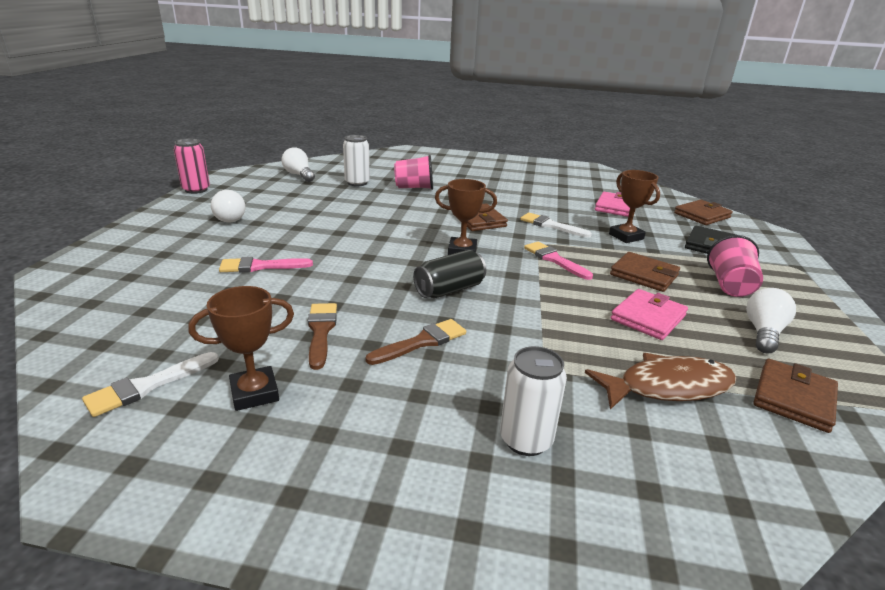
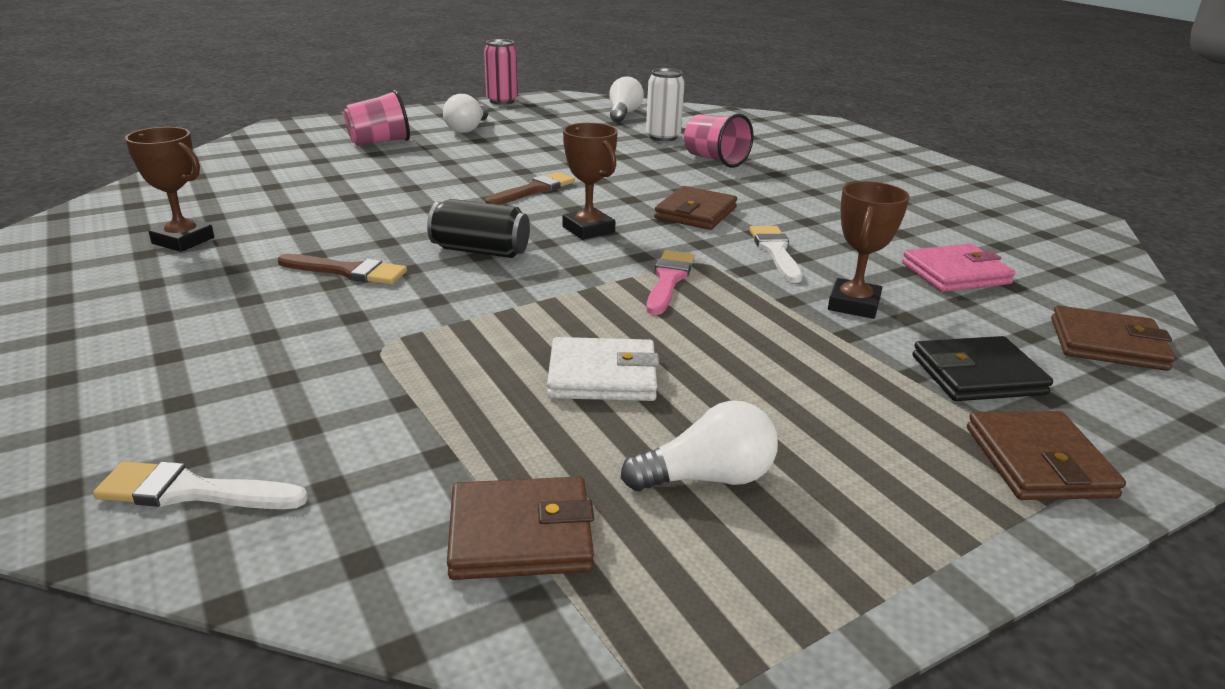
camera: 50 degrees right, 0 degrees up
white brush [82,352,219,417] -> white brush moved to [93,461,308,509]
pink brush [219,257,313,272] -> none
brown brush [308,303,337,370] -> brown brush moved to [485,172,575,205]
white can [500,346,567,456] -> none
brown fish [585,353,737,410] -> none
brown wallet [610,252,680,292] -> brown wallet moved to [967,411,1126,500]
pink wallet [611,289,688,340] -> white wallet [547,337,659,401]
pink cup [707,235,763,297] -> pink cup moved to [343,90,410,146]

